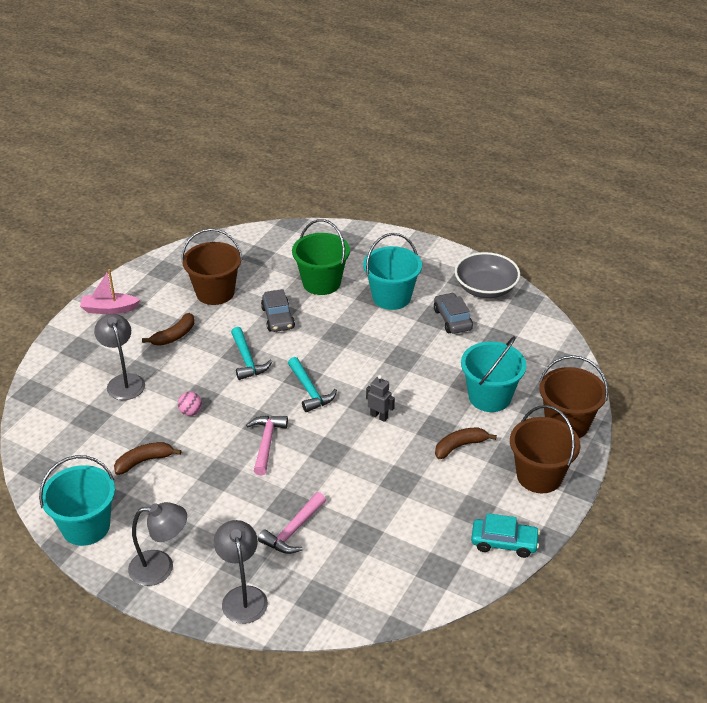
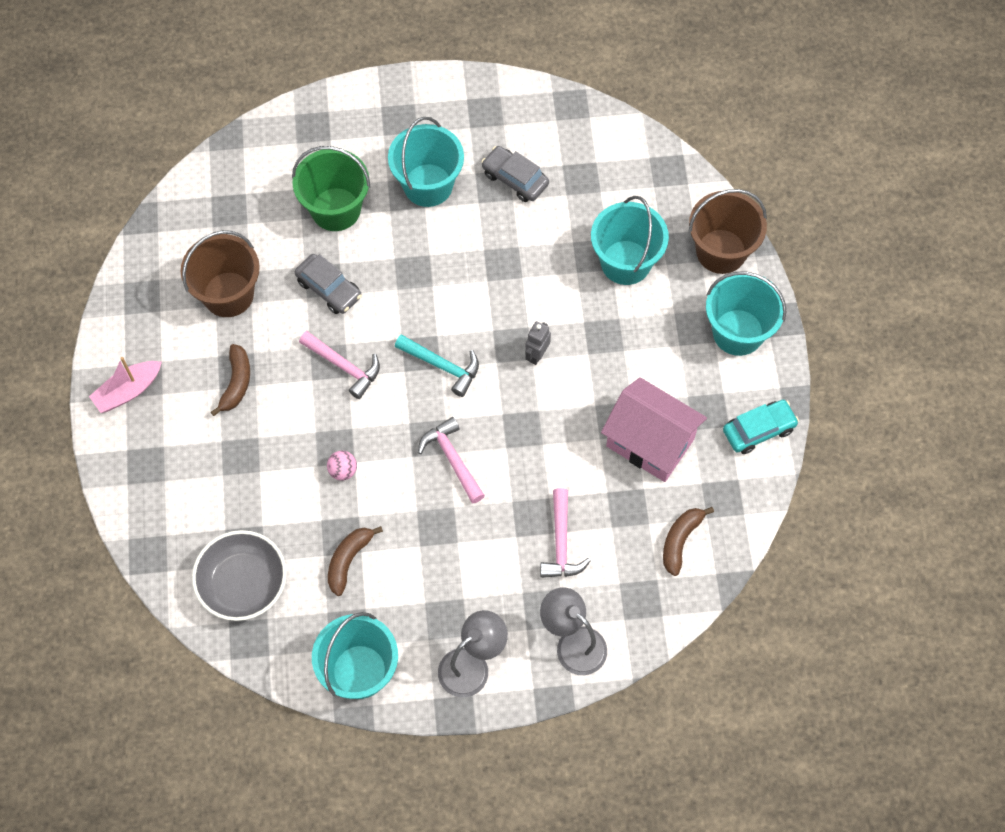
camera: 35 degrees left, 25 degrees up
grey lamp [94,314,145,400] -> none
turquoise hammer [231,327,272,380] -> pink hammer [299,331,380,399]
grey robot [366,375,395,422] -> grey robot turned 60 degrees counterclockwise [525,321,551,365]
brown banana [435,428,497,459] -> brown banana moved to [663,507,714,576]
grey bowl [455,252,520,298] -> grey bowl moved to [192,530,287,621]
brown bucket [510,405,581,493] -> turquoise bucket [706,272,787,356]
none -> pink house [601,377,707,482]

